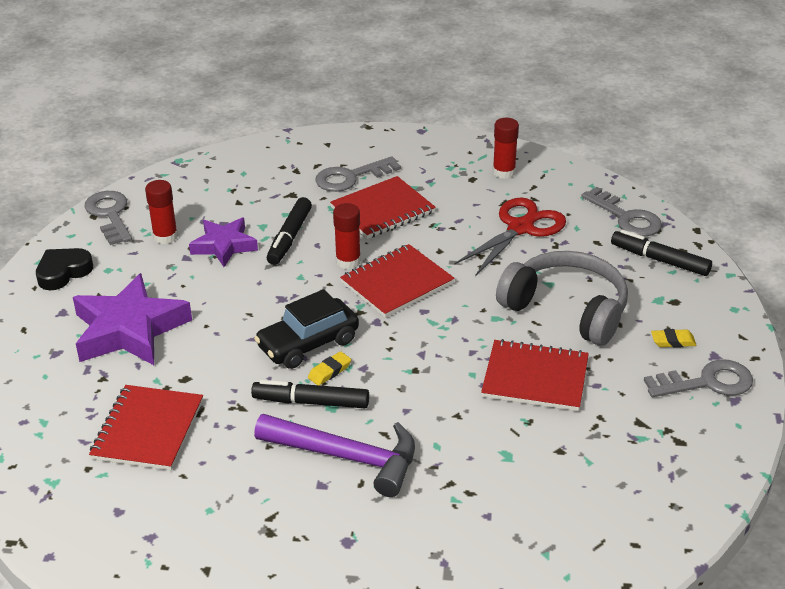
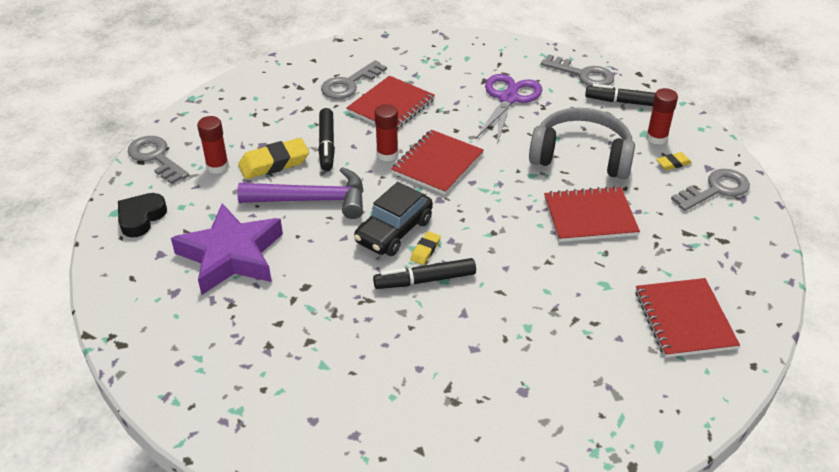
camera: 20 degrees left, 5 degrees up
red notebook [89,385,203,470] -> red notebook moved to [635,278,740,358]
purple star [189,218,258,267] -> yellow eraser [238,138,309,179]
purple hammer [254,414,415,497] -> purple hammer moved to [237,167,364,219]
red scissors [454,198,566,276] -> purple scissors [476,74,542,143]
red glue stick [493,118,519,179] -> red glue stick moved to [646,88,678,145]

